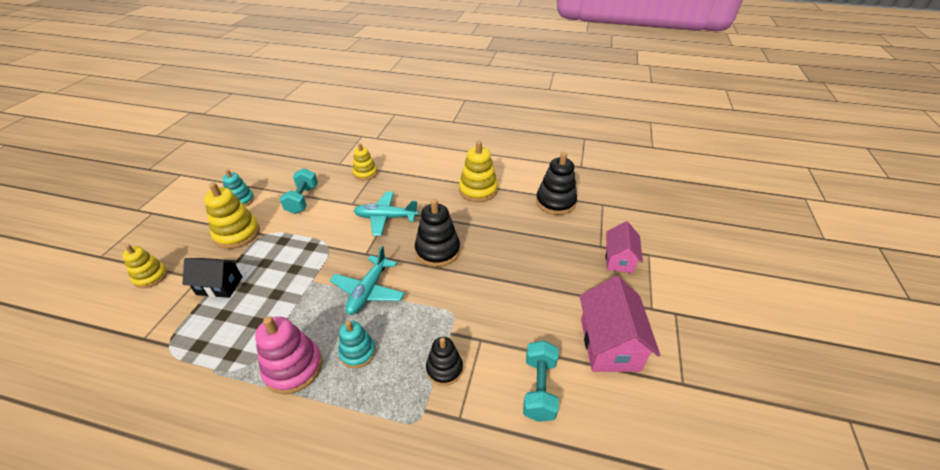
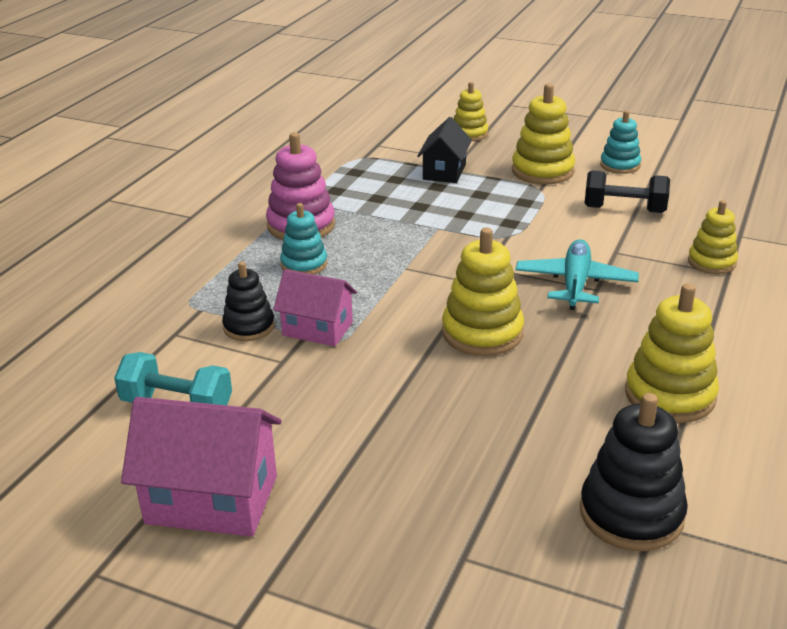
camera: 100 degrees right, 10 degrees down
turquoise dumbbell [280,168,318,214] -> black dumbbell [585,170,670,213]
turquoise plane [329,246,405,315] -> none
black stacking toy [415,199,460,267] -> yellow stacking toy [442,227,524,356]
pink house [606,221,643,273] -> pink house moved to [273,269,357,347]

